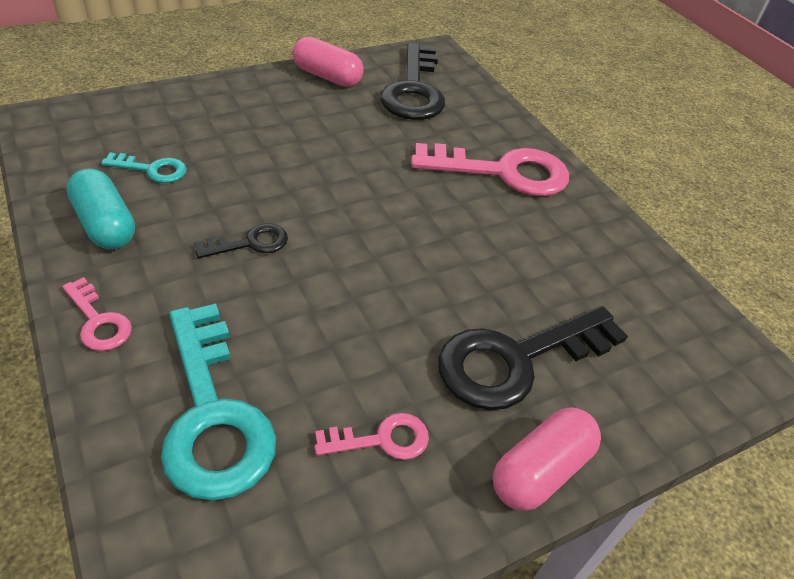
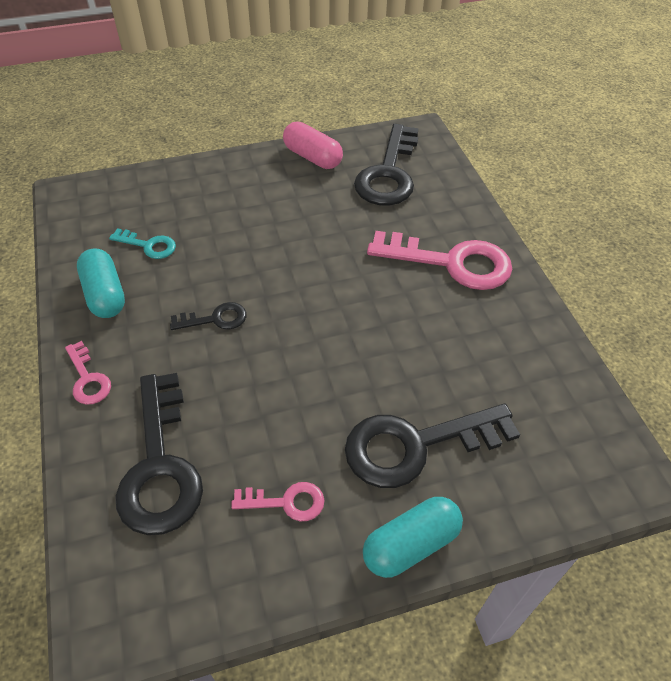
camera: 15 degrees right, 5 degrees up
turquoise key [161,303,276,501] -> black key [116,373,203,535]
pink capsule [493,407,601,511] -> turquoise capsule [363,497,463,578]

